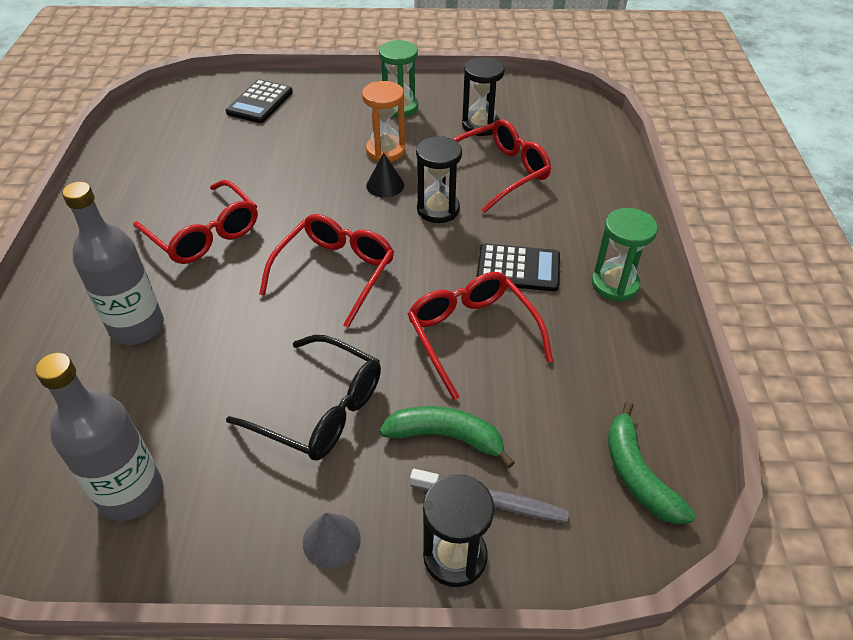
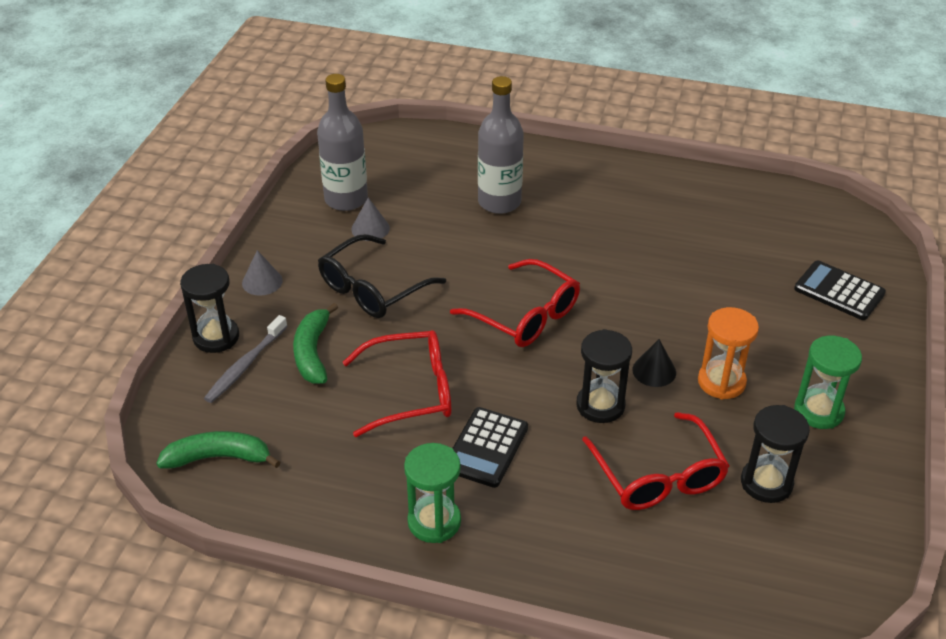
camera: 105 degrees right, 5 degrees down
red glasses [133,180,258,264] -> none
green banana [380,406,515,468] -> green banana turned 150 degrees clockwise [293,303,338,384]
none -> grey cone [351,197,390,241]

